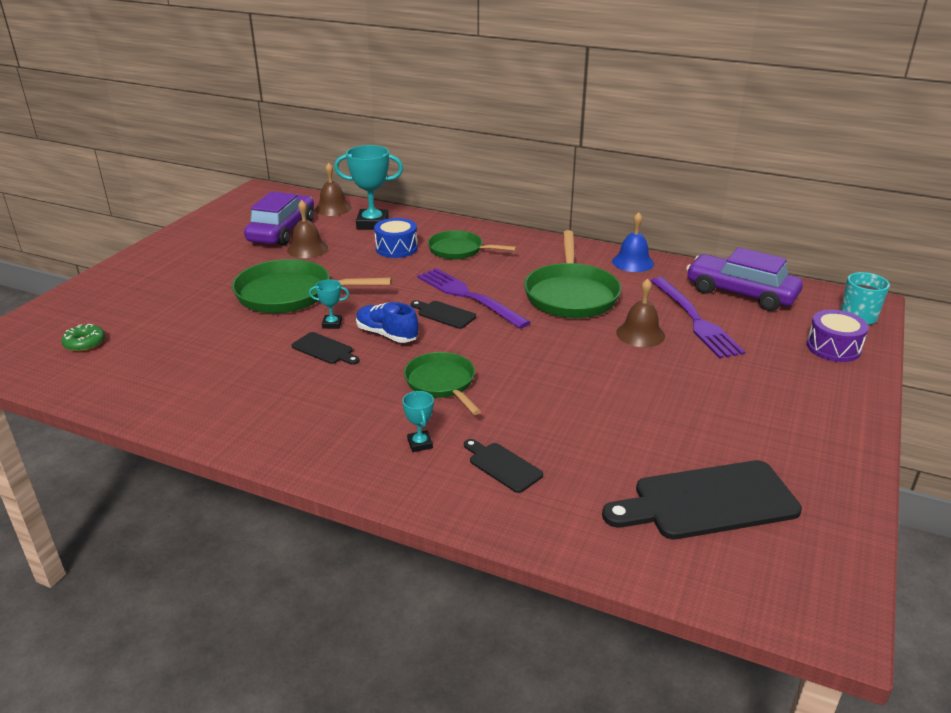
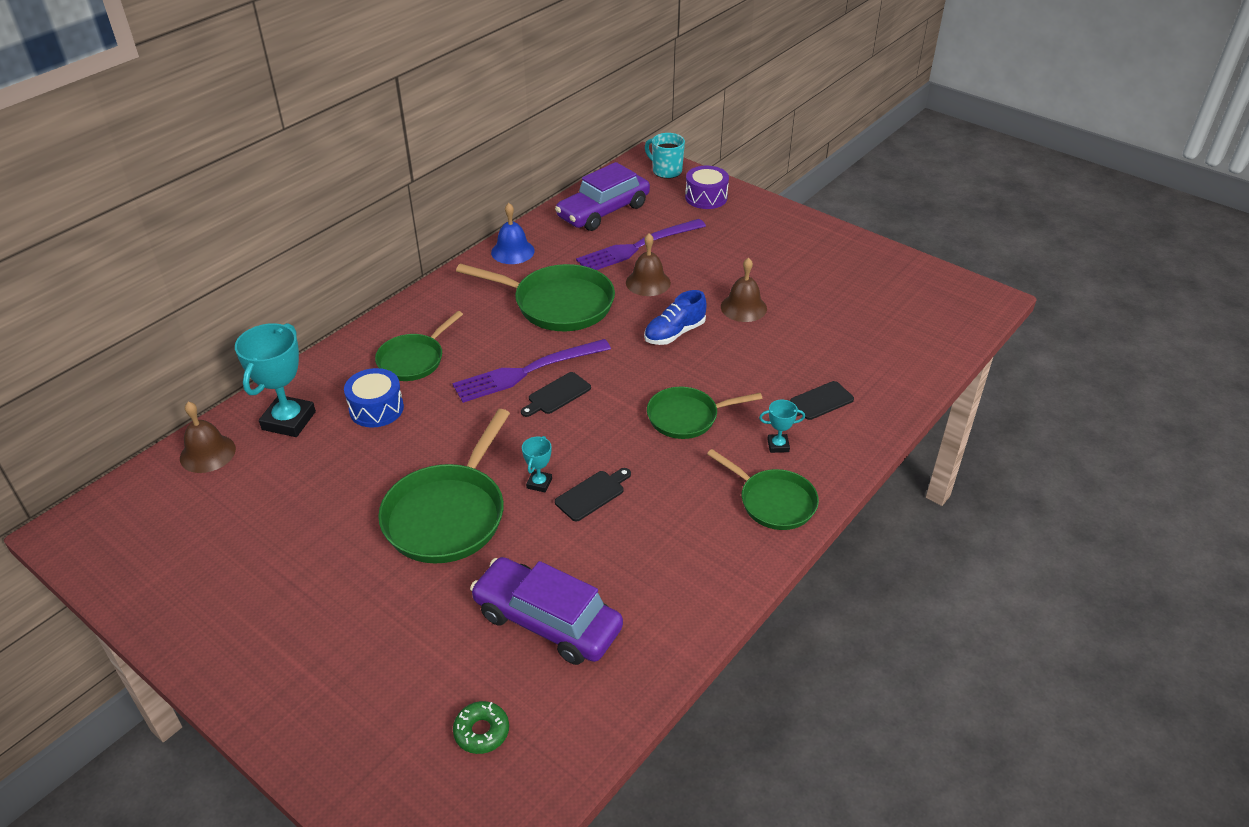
camera: 75 degrees left, 10 degrees up
purple car [244,191,314,246] -> purple car moved to [470,557,623,665]
brown bell [287,200,328,258] -> brown bell moved to [721,258,767,322]
blue shoe [356,302,418,343] -> blue shoe moved to [644,290,707,345]
black cutting board [602,460,802,539] -> none
purple fork [651,277,745,359] -> purple fork turned 150 degrees clockwise [576,219,706,270]
none -> green pan [707,449,819,530]

